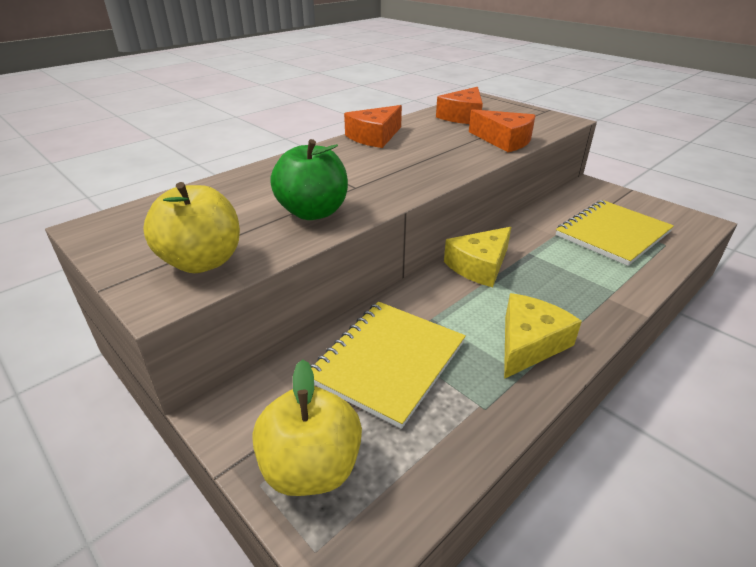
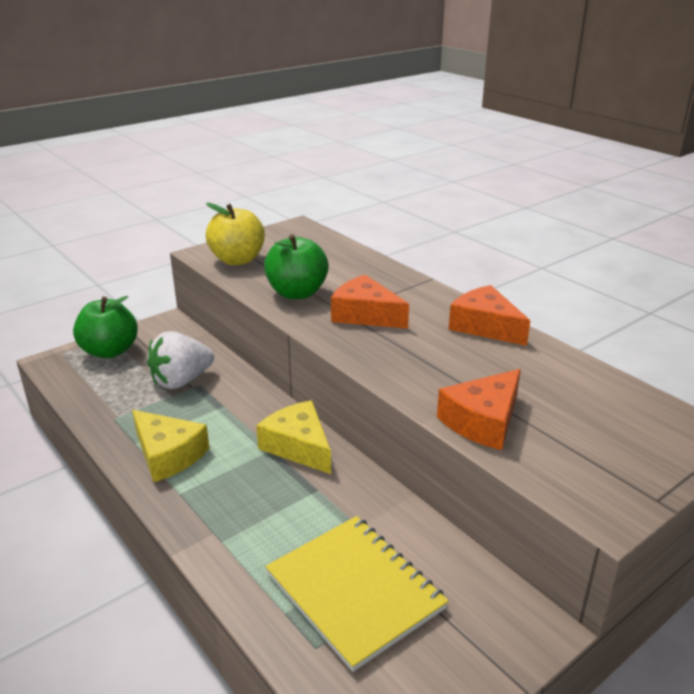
camera: 95 degrees right, 5 degrees down
yellow apple [252,359,362,496] -> green apple [73,296,138,358]
yellow notebook [310,302,466,429] -> white strawberry [147,331,214,389]
orange cheese [436,87,483,124] -> orange cheese moved to [331,275,409,329]

